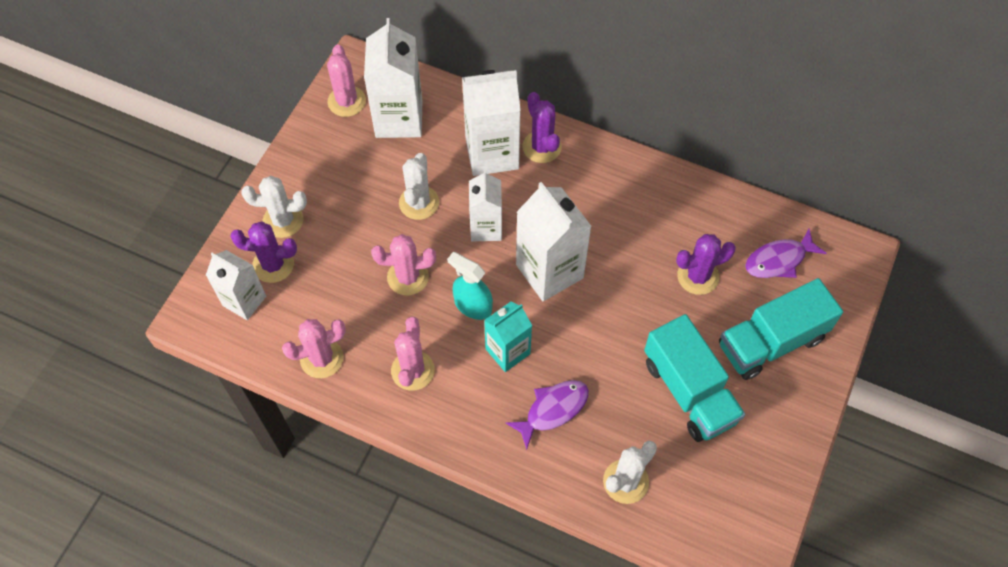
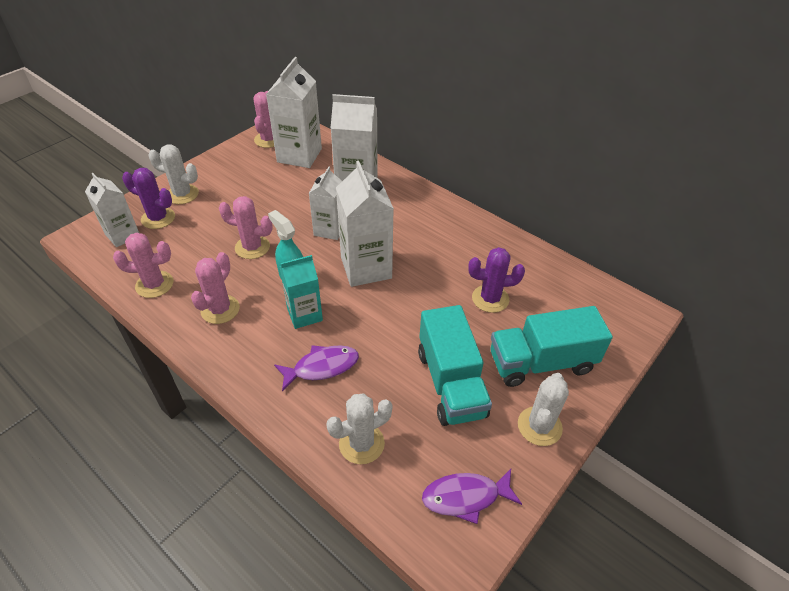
camera: 15 degrees right, 15 degrees down
white cactus [399,153,439,220] -> white cactus moved to [518,373,569,446]
purple cactus [522,92,562,163] -> none
purple fish [745,229,827,278] -> purple fish moved to [422,469,522,524]

